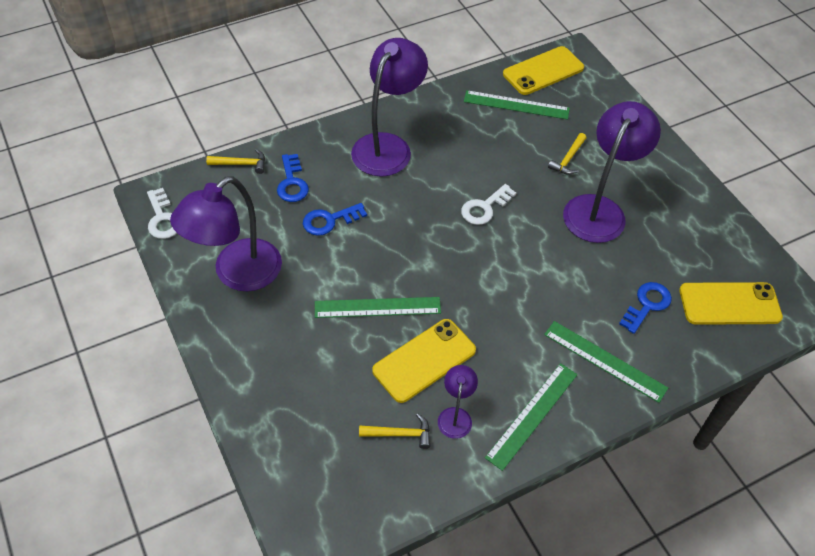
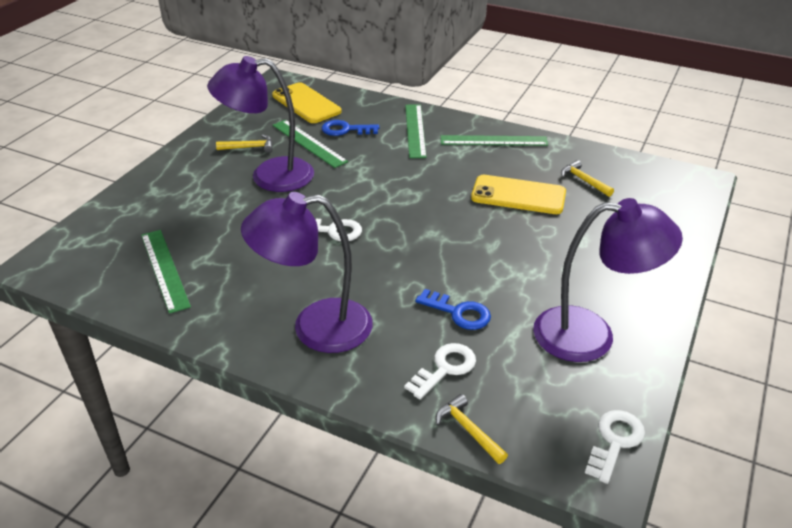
camera: 125 degrees left, 15 degrees down
blue key [277,154,309,202] -> white key [404,343,476,399]
green ruler [315,297,441,318] -> green ruler moved to [272,120,348,168]
purple lamp [438,365,478,439] -> none
yellow phone [503,46,584,95] -> none
yellow hammer [548,133,586,175] -> yellow hammer moved to [216,135,273,153]

